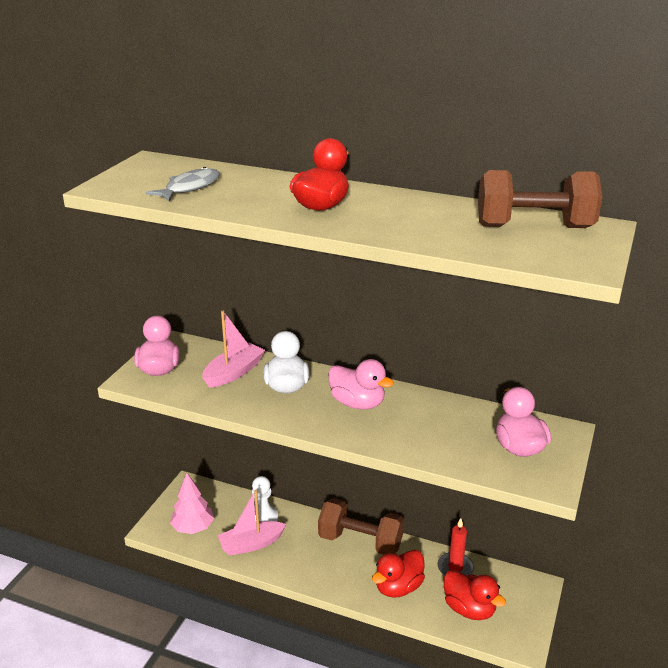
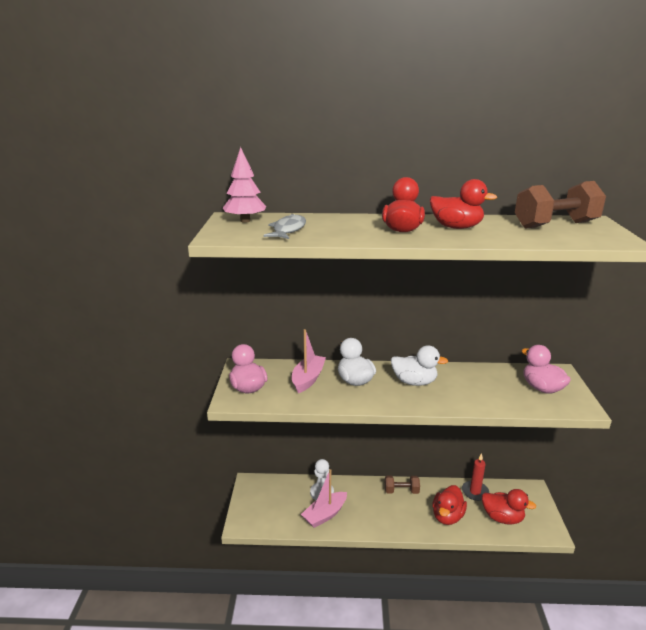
camera: 20 degrees left, 5 degrees down
pink tree [170,473,214,534] -> pink tree moved to [223,147,266,223]
brown dumbbell [318,498,404,555] -> brown dumbbell [385,476,420,494], size x0.56
pink duck [328,359,394,409] -> white duck [391,345,448,386]
none -> red duck [430,179,497,229]

